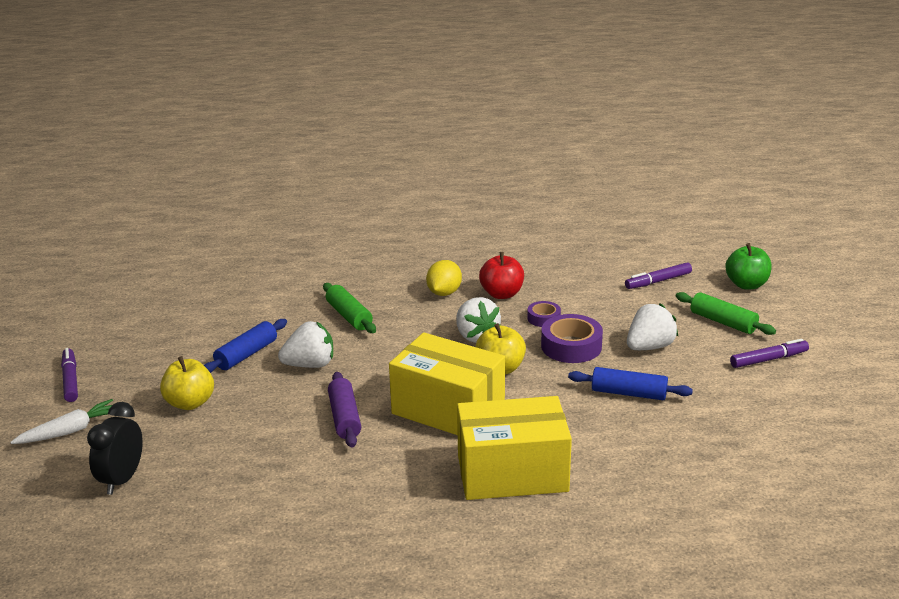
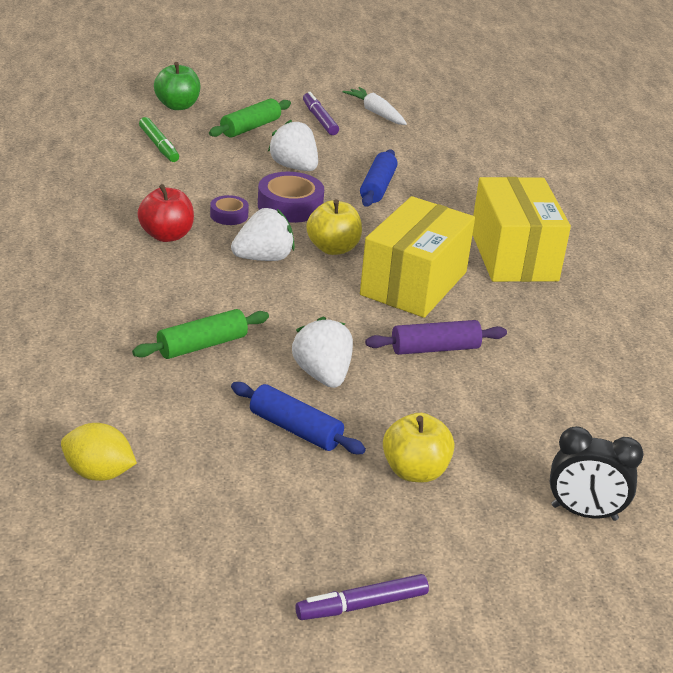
camera: 95 degrees left, 5 degrees up
white carrot [10,399,113,444] -> white carrot moved to [342,87,407,125]
yellow lemon [426,260,462,296] -> yellow lemon moved to [61,423,137,481]
purple marker [625,262,692,289] -> green marker [139,117,179,162]

